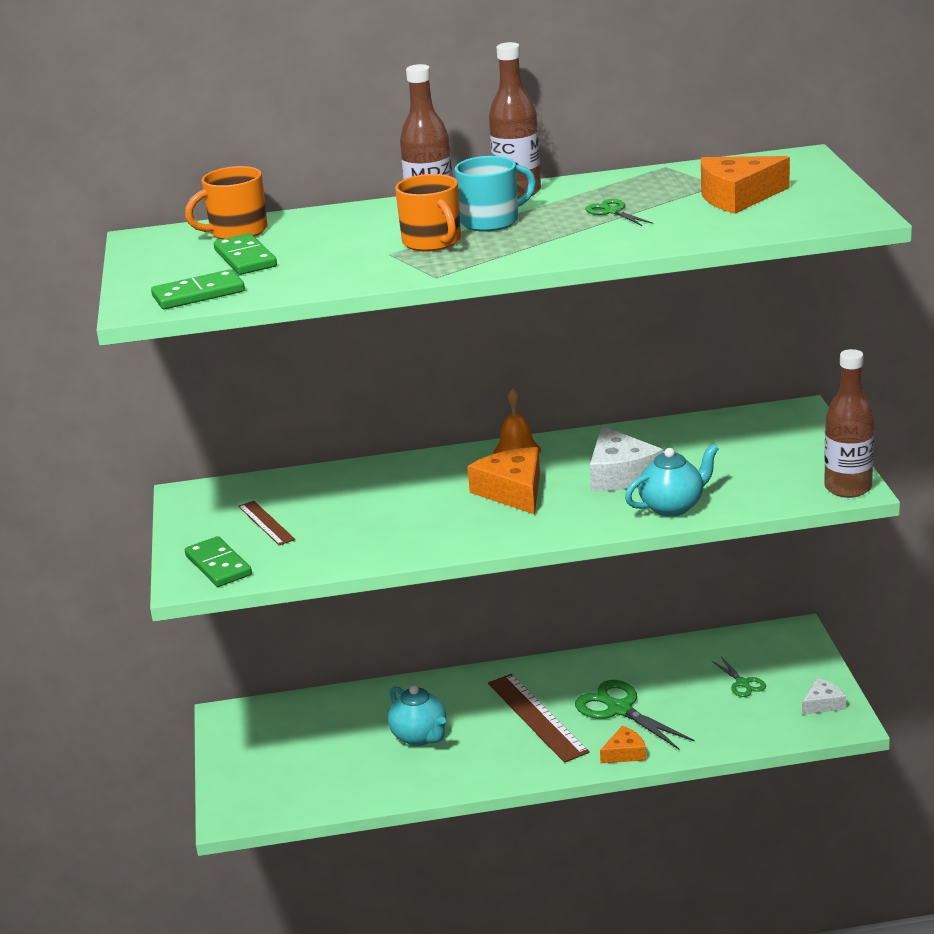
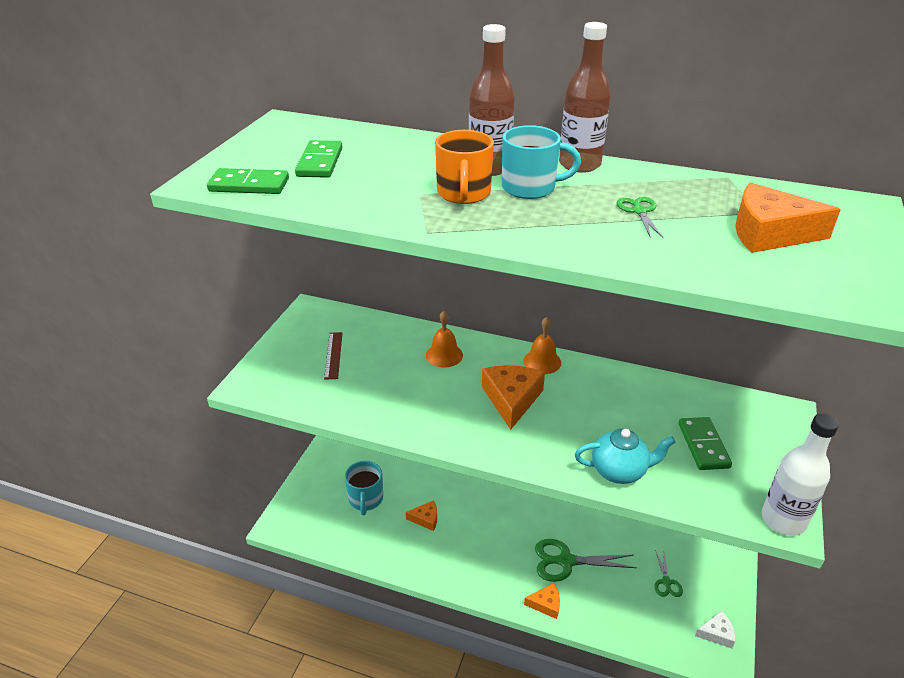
camera: 25 degrees right, 10 degrees up
orange mug [185,166,268,239] -> none
green domino [185,536,252,587] -> green domino moved to [679,417,732,470]
turquoise teapot [388,685,446,746] -> orange cheese [406,500,437,531]
brown ruler [488,674,590,763] -> none
green scissors [575,680,695,749] -> green scissors turned 75 degrees counterclockwise [535,539,637,582]
white cheese [590,426,663,491] -> none
brown bottle [824,349,874,498] -> white bottle [762,413,839,536]
none -> turquoise mug [345,461,383,515]
none -> orange bell [426,311,463,367]

